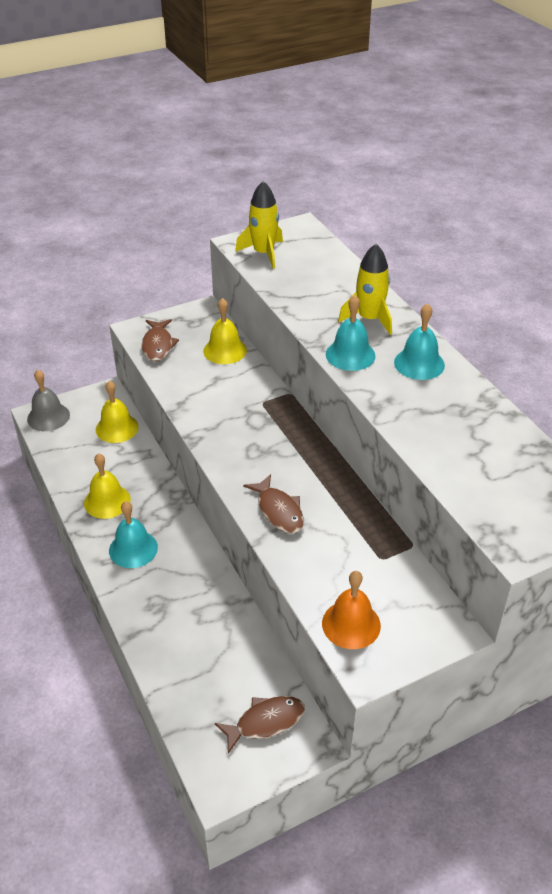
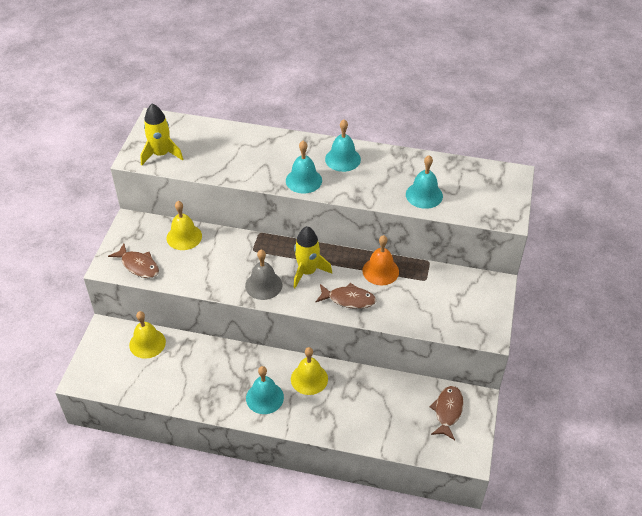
camera: 50 degrees left, 5 degrees up
grey bell [27,370,70,431] -> grey bell moved to [245,250,282,300]
yellow bell [84,453,131,519] -> yellow bell moved to [291,347,328,395]
orange bell [322,571,381,649] -> orange bell moved to [363,235,399,285]
yellow rocket [338,244,392,335] -> yellow rocket moved to [293,226,332,288]
none -> turquoise bell [406,155,443,209]

